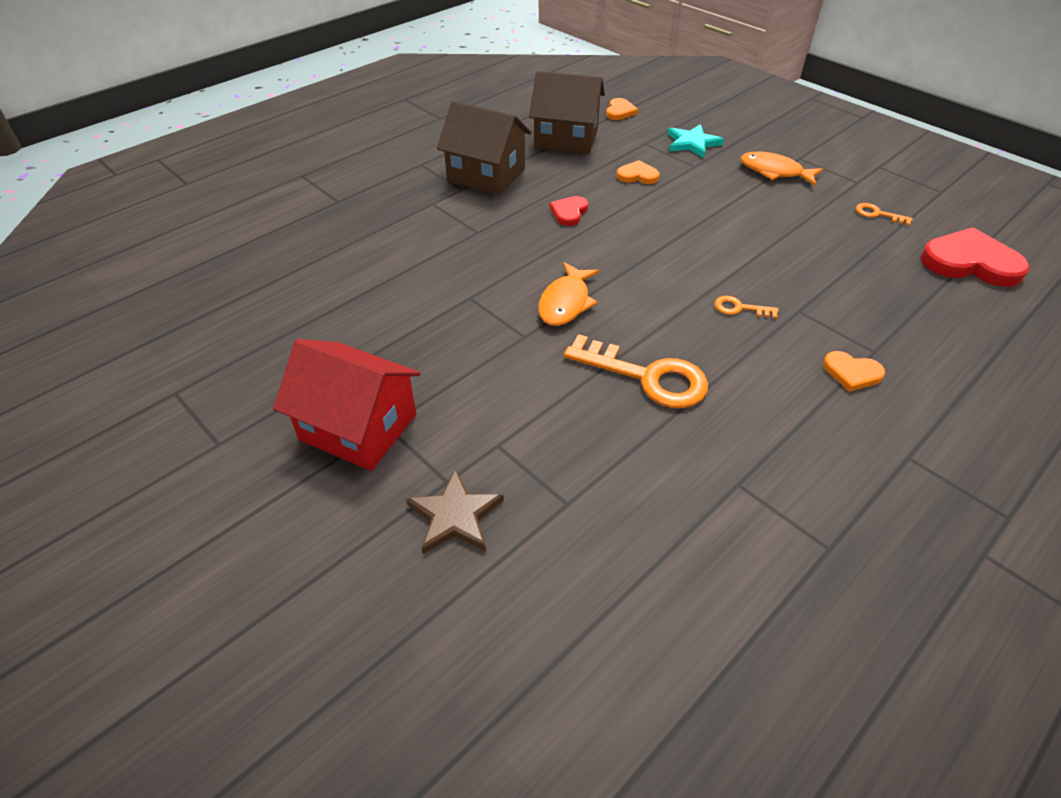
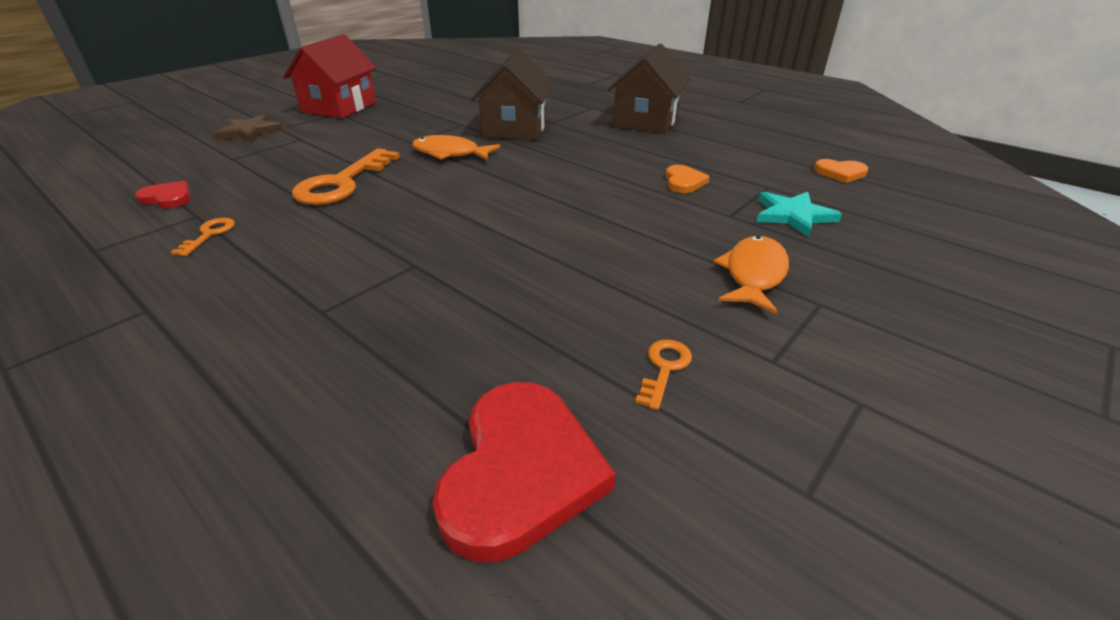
camera: 85 degrees right, 10 degrees down
brown house [529,71,605,154] -> brown house moved to [471,48,553,140]
red heart [550,196,588,226] -> red heart moved to [135,181,191,208]
orange key [714,296,779,319] -> orange key moved to [171,218,235,256]
orange heart [823,351,885,392] -> none

